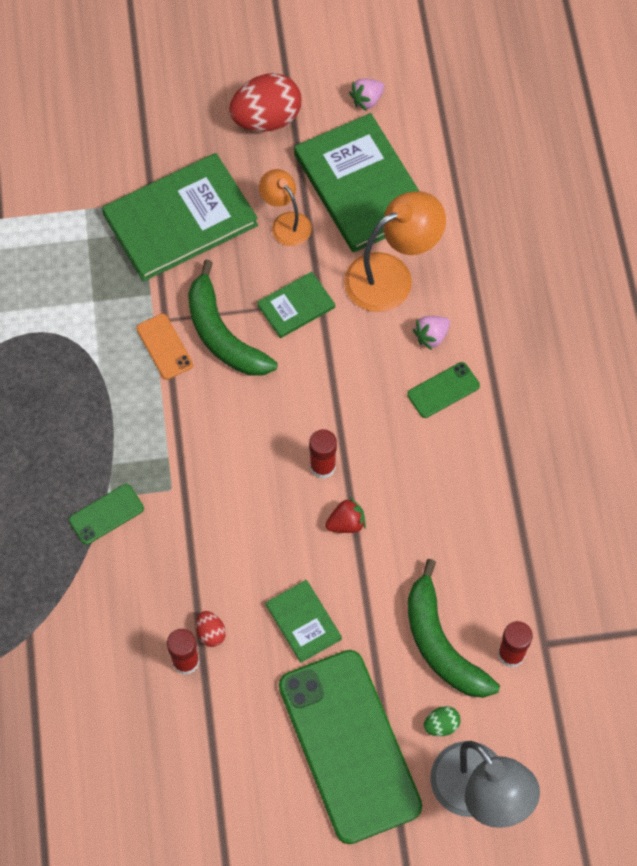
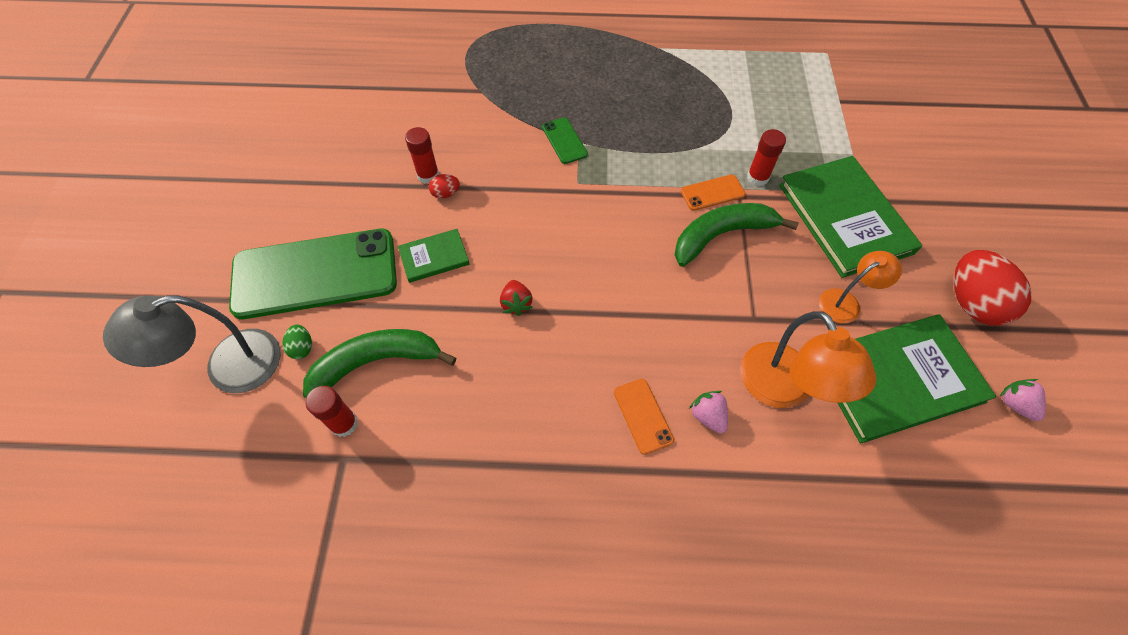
camera: 100 degrees right, 5 degrees down
green book [257,272,335,338] -> none
red glue stick [309,429,337,479] -> red glue stick moved to [747,129,786,186]
green phone [407,362,480,418] -> orange phone [614,379,674,455]

